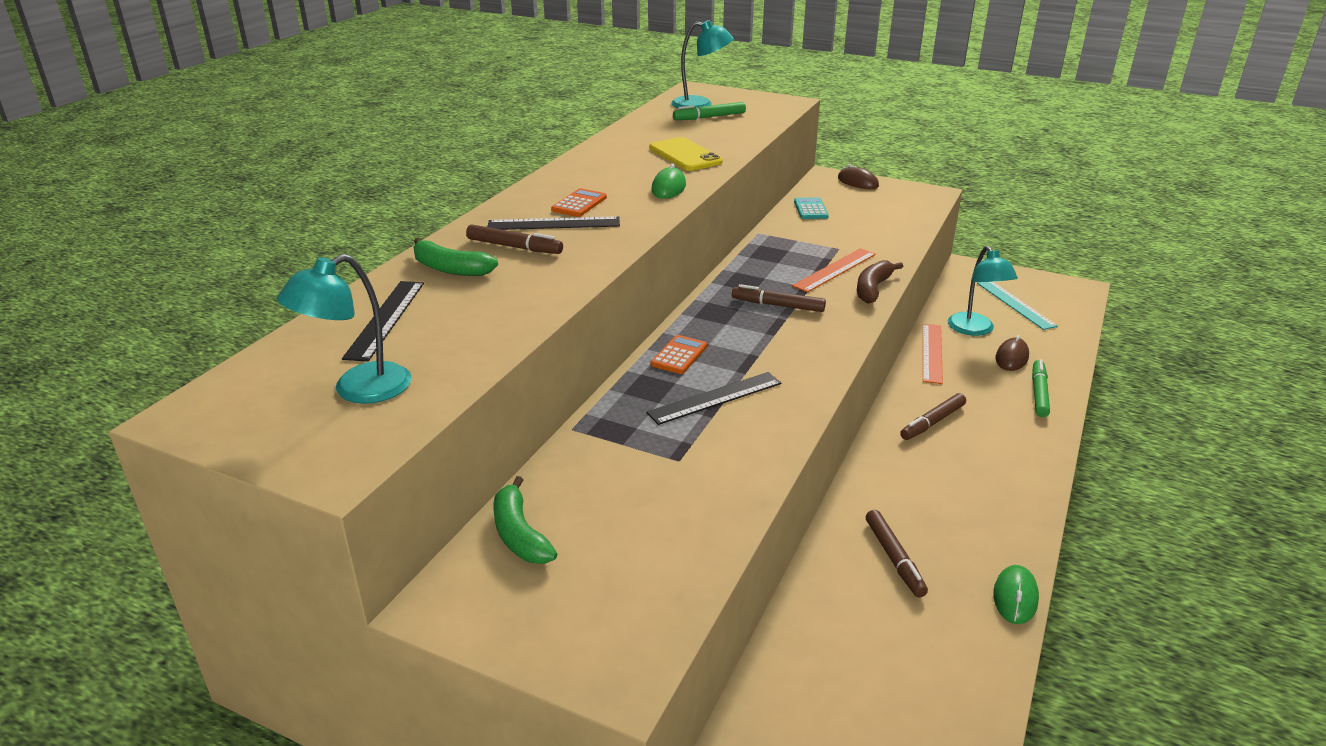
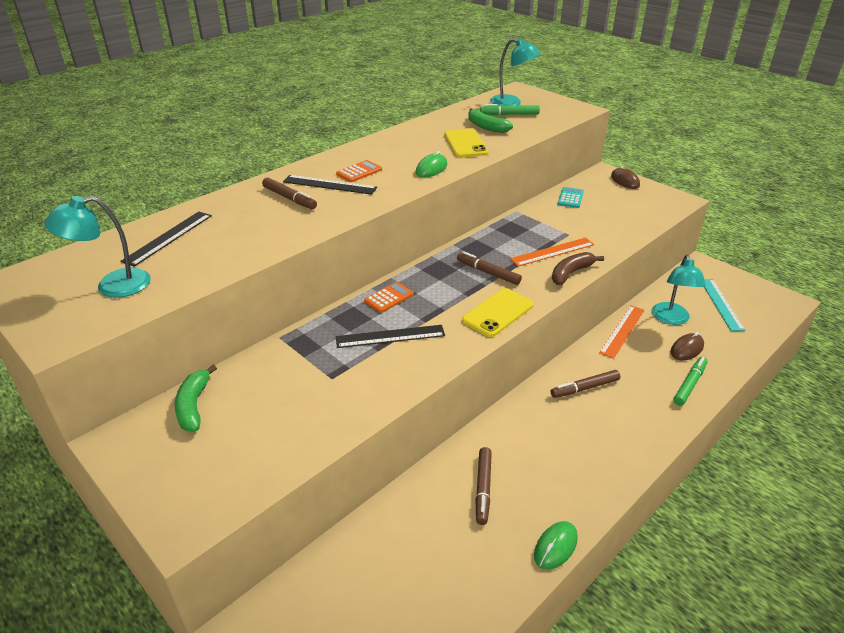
camera: 20 degrees right, 5 degrees up
green banana [413,238,498,276] -> green banana moved to [468,108,513,133]
none -> yellow phone [462,288,534,337]

